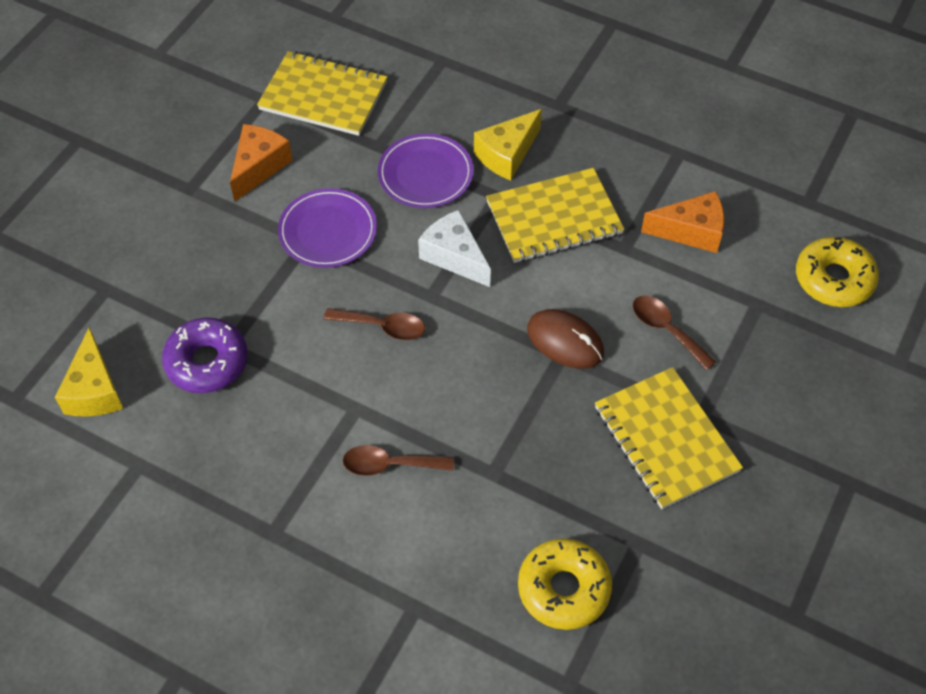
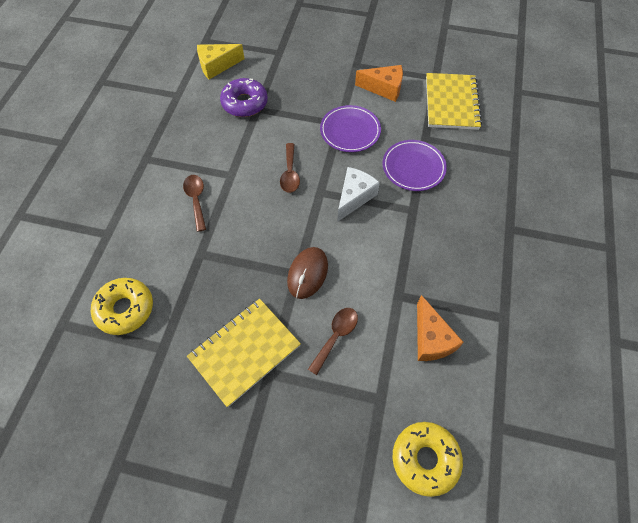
camera: 75 degrees right, 5 degrees up
yellow cheese [474,109,542,181] -> none
yellow notebook [486,168,624,263] -> none

